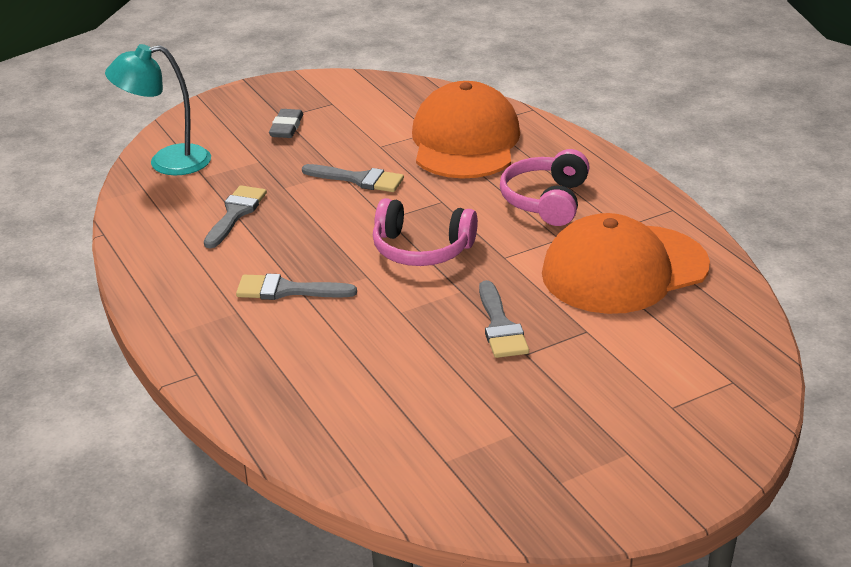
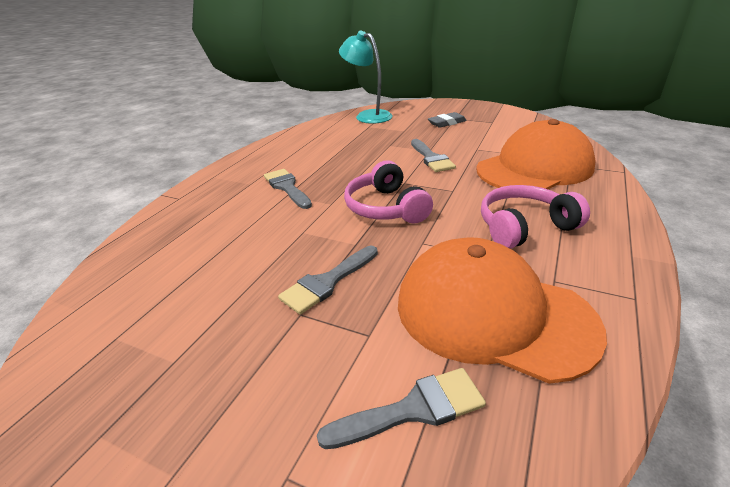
camera: 55 degrees right, 0 degrees up
grey brush [204,185,267,248] -> grey brush moved to [317,368,486,449]

